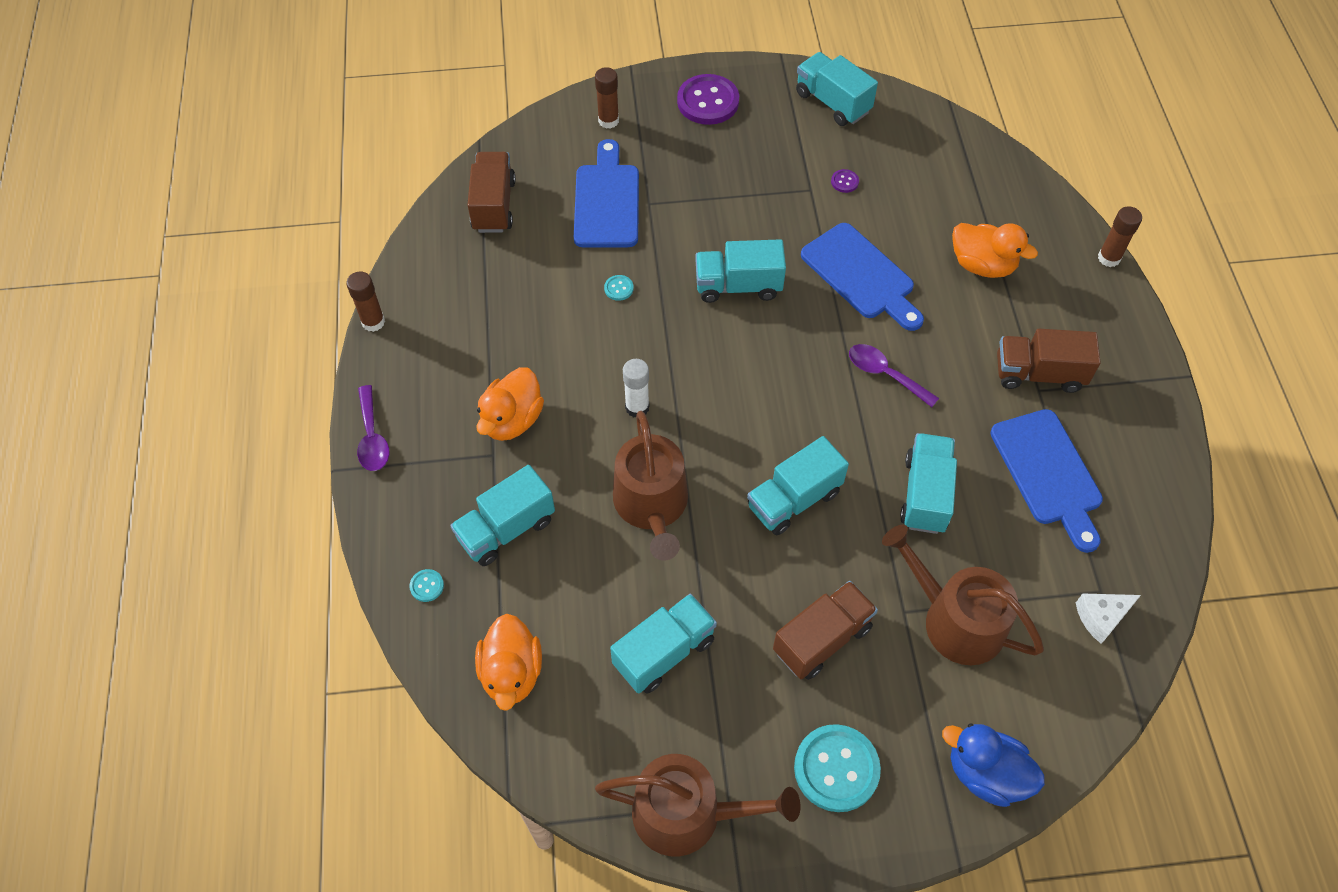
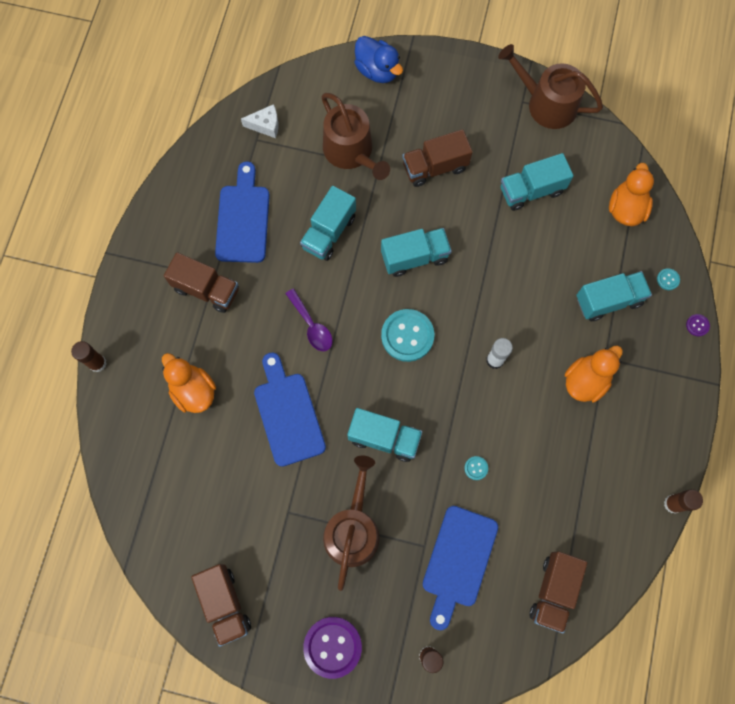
camera: 160 degrees left, 15 degrees up
purple spoon [357,385,389,471] -> none
brown watering can [613,411,688,561] -> brown watering can moved to [323,456,380,591]
turquoise button [794,724,881,812] -> turquoise button moved to [381,309,434,362]
turquoise truck [796,52,878,126] -> brown truck [191,564,251,647]
purple button [831,169,859,193] -> purple button moved to [686,314,710,337]

